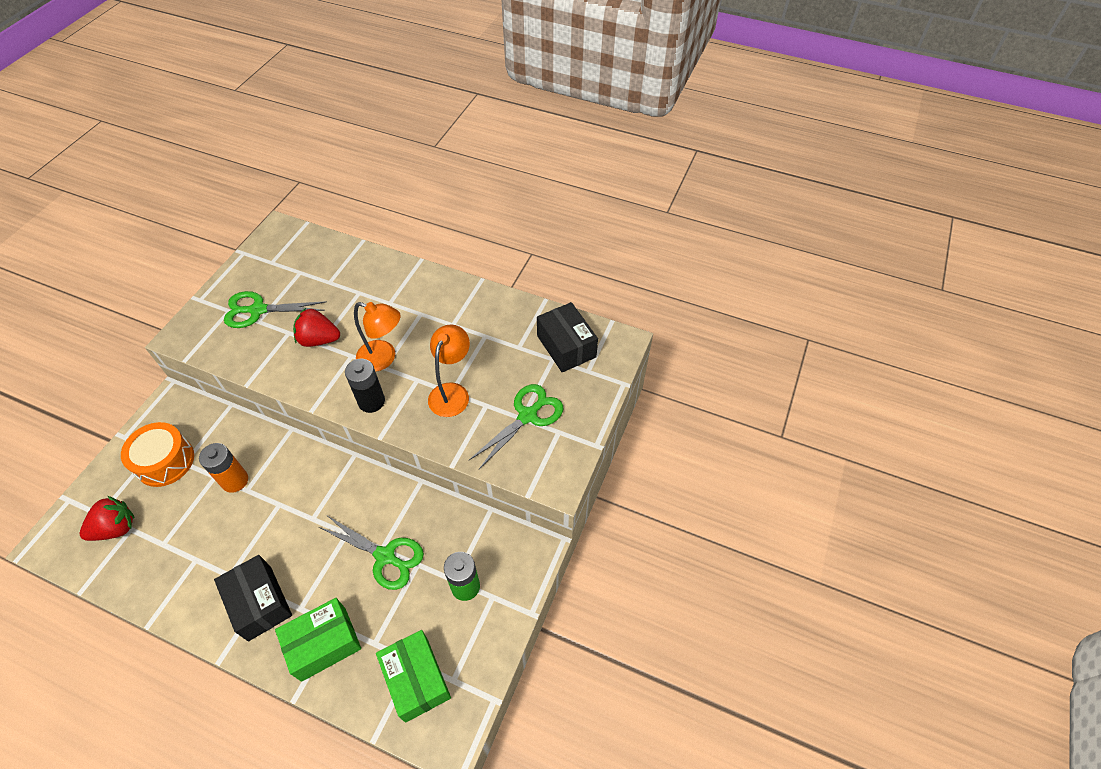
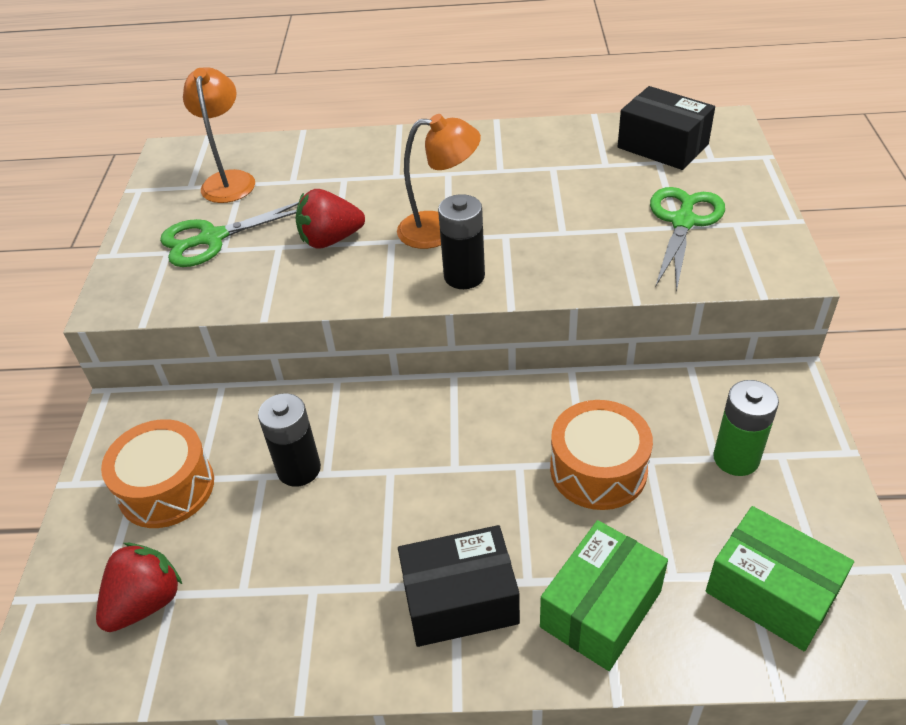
camera: 20 degrees left, 10 degrees down
orange battery [199,443,248,493] -> black battery [258,393,321,487]
black box [214,555,292,641] -> black box turned 45 degrees counterclockwise [398,525,520,647]
green scissors [319,516,424,590] -> orange drum [550,400,653,510]
orange lamp [428,325,470,417] -> orange lamp moved to [183,67,255,203]

